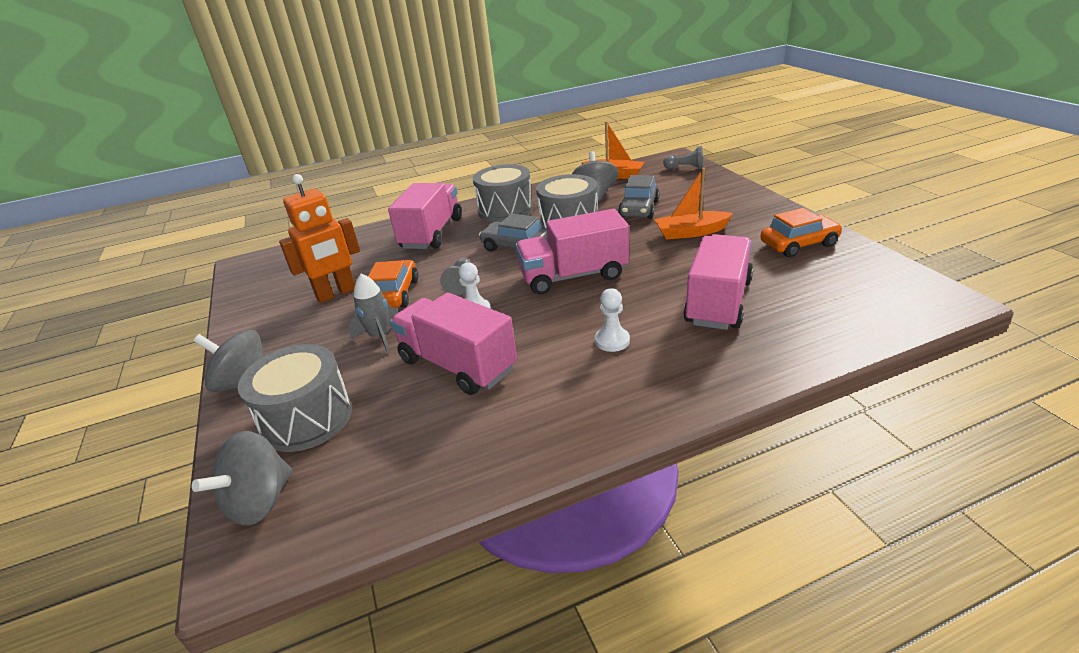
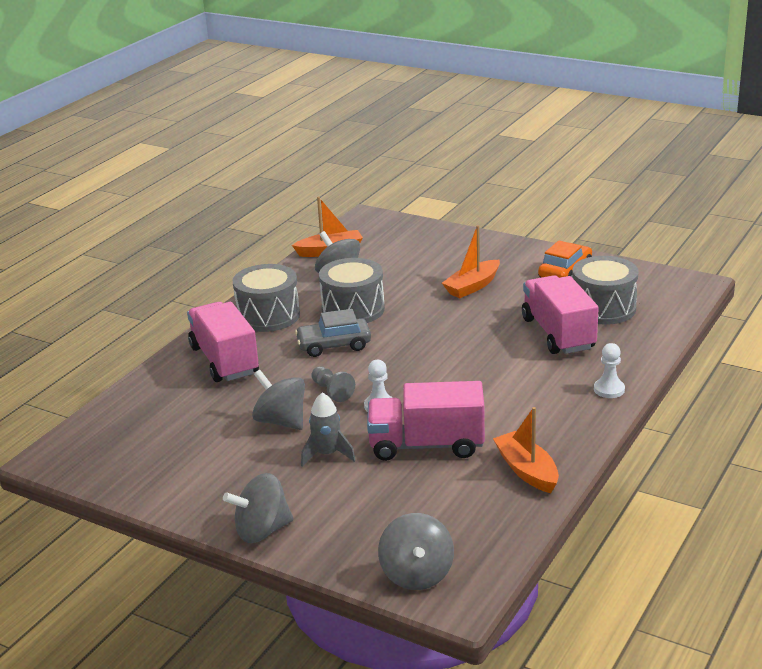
camera: 40 degrees left, 5 degrees down
grey drum [238,344,352,452] -> grey drum moved to [572,256,639,325]
orange robot [279,174,360,303] -> none
orange car [368,260,419,308] -> grey spinning top [252,370,305,430]
pink truck [515,209,629,294] -> none
white pawn [595,288,630,352] -> white pawn moved to [594,343,625,398]
grey car [618,175,659,219] -> none
grey pawn [663,146,704,169] -> none
none -> orange boat [493,407,559,493]

